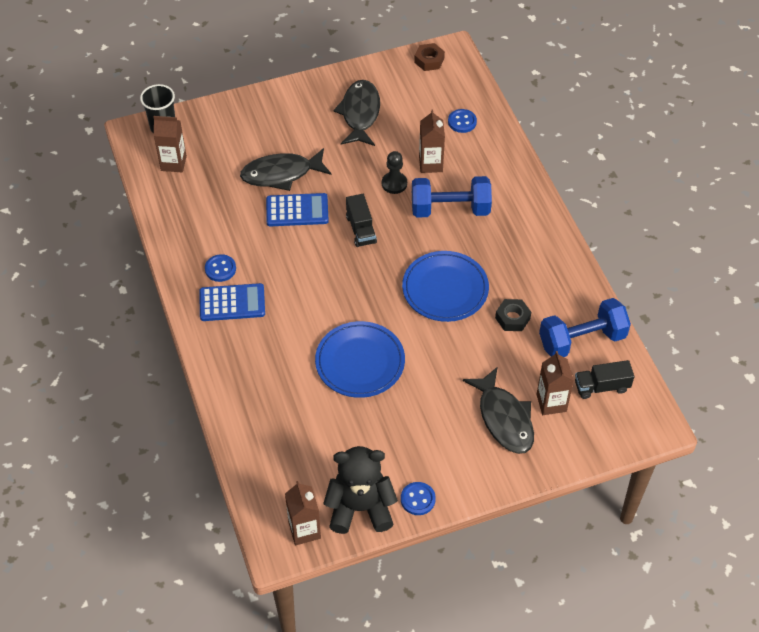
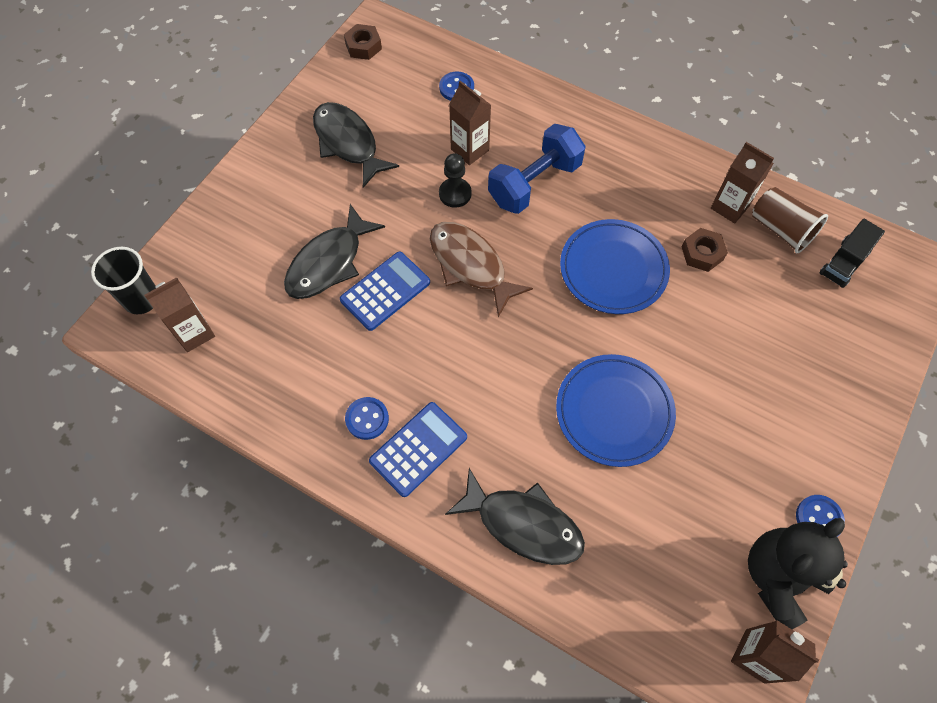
camera: 40 degrees left, 10 degrees up
black truck [346,194,377,247] -> brown fish [430,222,533,317]
black fish [463,367,534,454] -> black fish moved to [445,468,585,565]
black nut [495,299,531,331] -> brown nut [682,228,728,272]
brown carton [536,351,574,415] -> brown carton moved to [711,142,774,224]
blue dumbbell [539,298,631,357] -> brown cup [752,187,828,253]

